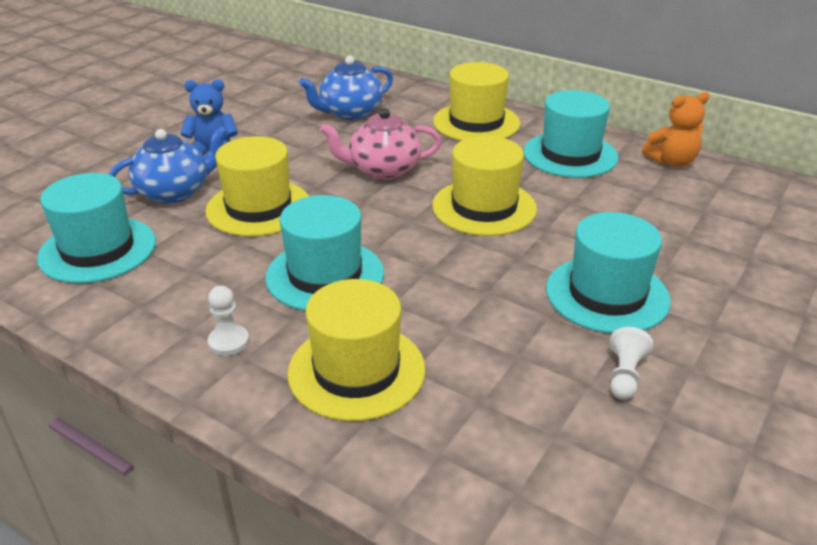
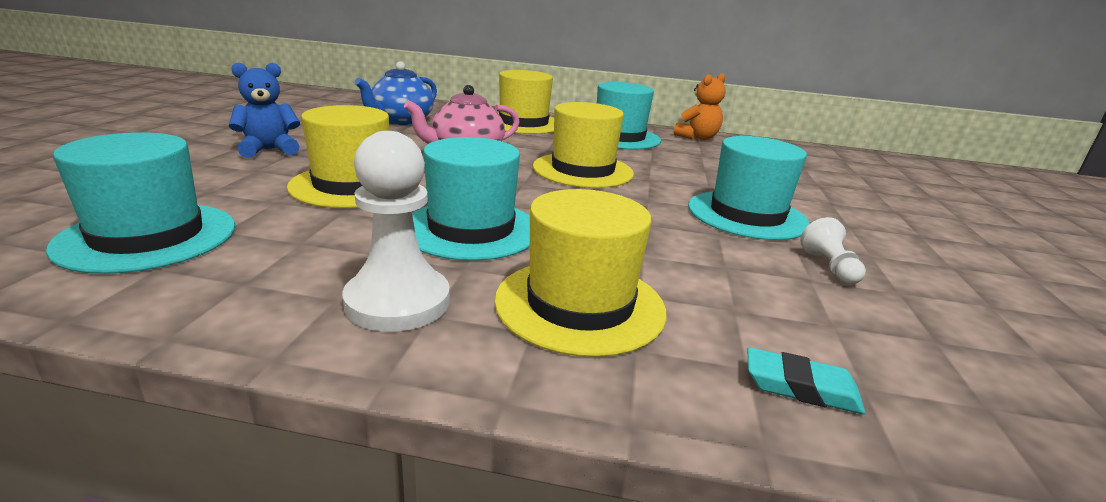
camera: 25 degrees left, 10 degrees down
blue teapot [108,126,228,204] -> none
white pawn [208,286,249,356] -> white pawn [343,131,450,332], size x1.88
none -> turquoise eraser [747,347,865,414]

